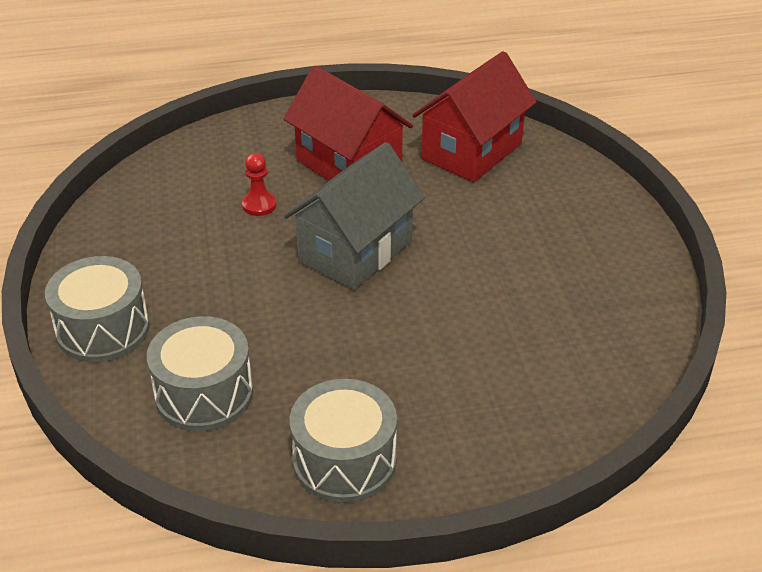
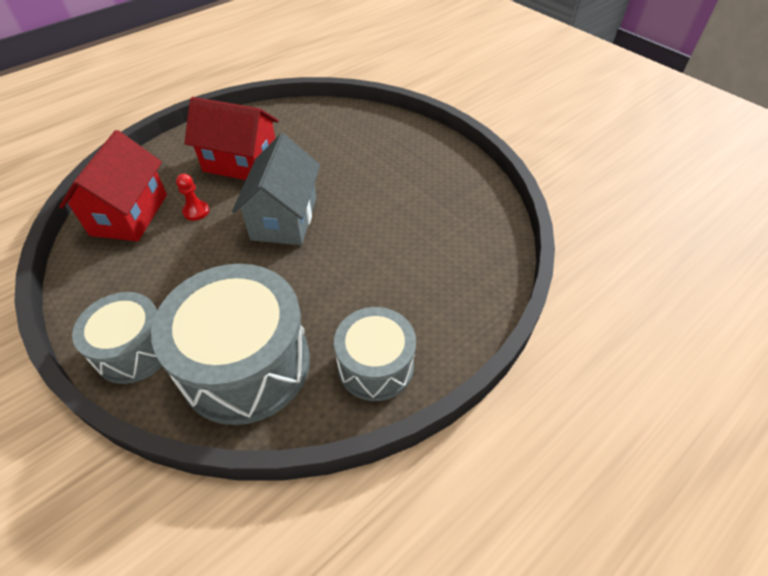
camera: 30 degrees left, 10 degrees up
grey drum [147,316,253,432] -> grey drum [151,264,310,425], size x1.67
red house [412,51,536,182] -> red house moved to [59,130,167,241]

